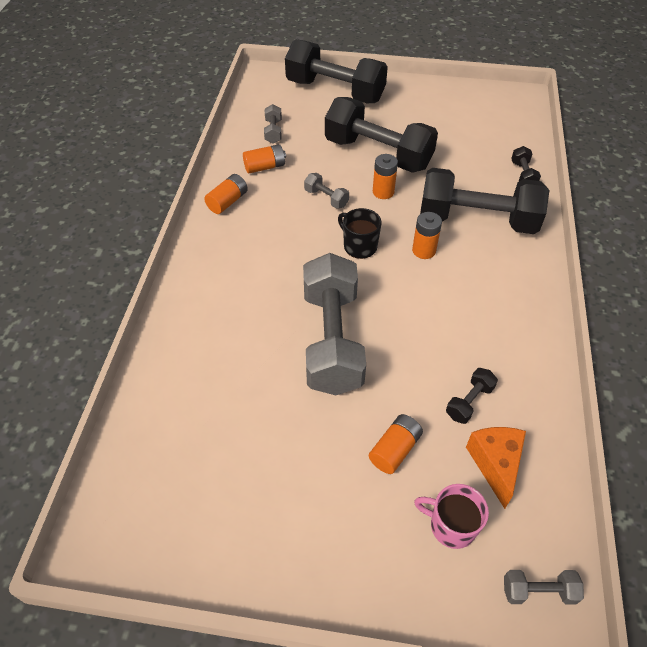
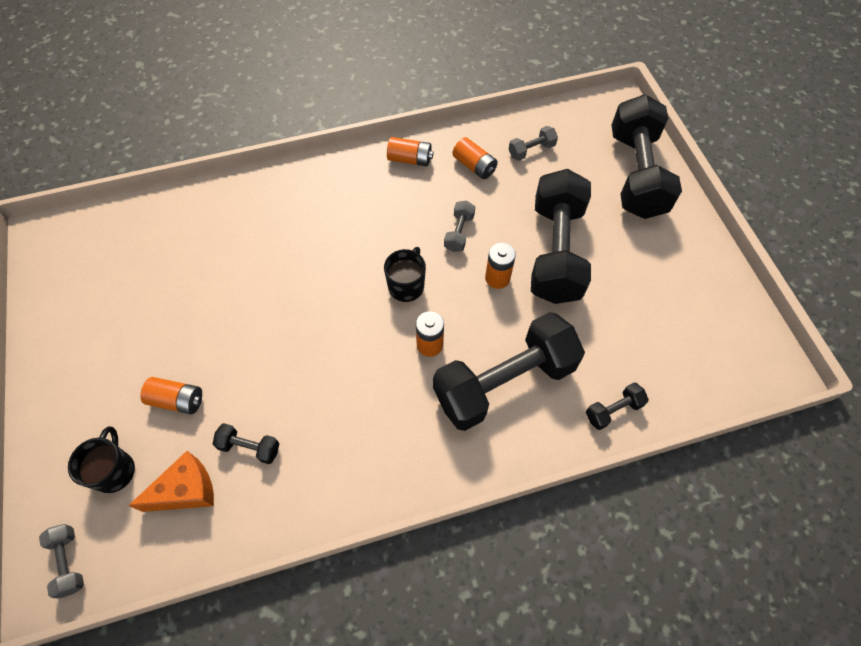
camera: 65 degrees right, 10 degrees up
grey dumbbell [303,253,366,395] -> none
pink mug [414,484,489,549] -> black mug [68,426,135,493]
black dumbbell [420,168,550,234] -> black dumbbell turned 75 degrees clockwise [433,312,585,431]

